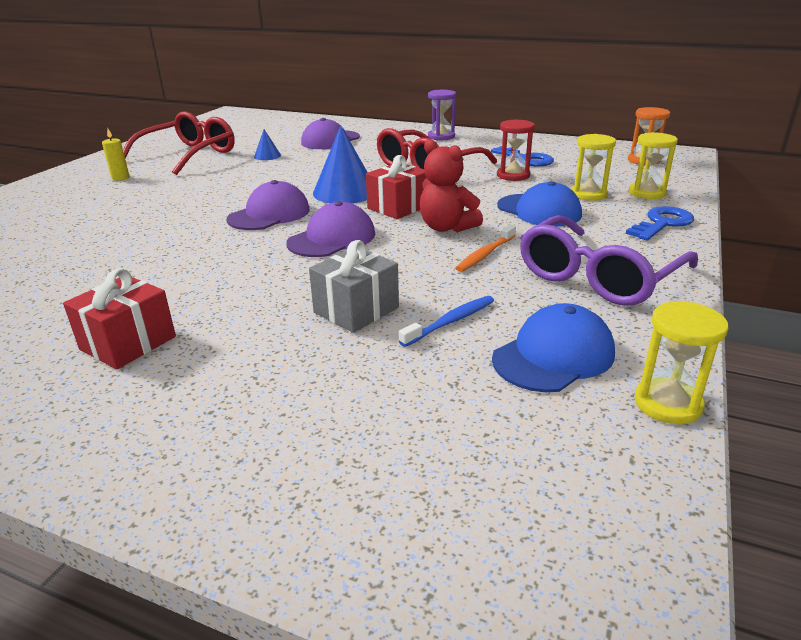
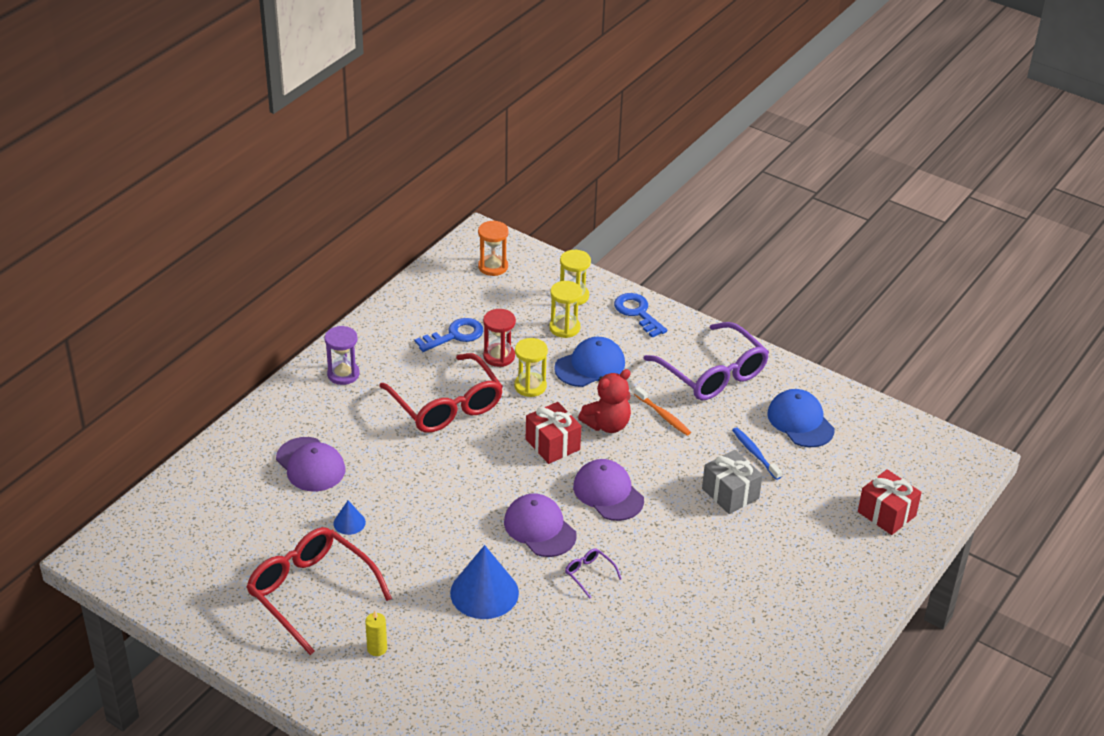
camera: 80 degrees left, 10 degrees up
red gift [63,268,176,369] -> red gift moved to [858,469,922,535]
blue cone [313,125,368,203] -> blue cone moved to [450,545,519,619]
yellow hourglass [635,301,728,424] -> yellow hourglass moved to [514,338,548,397]
none -> purple glasses [565,548,622,599]

